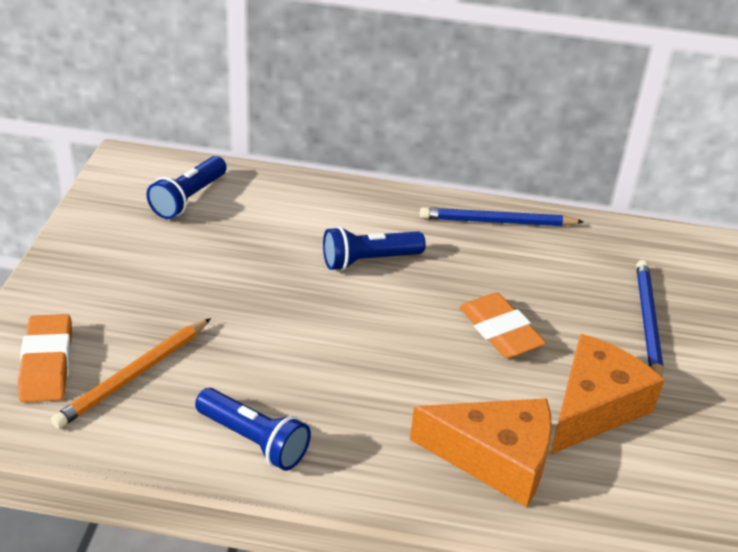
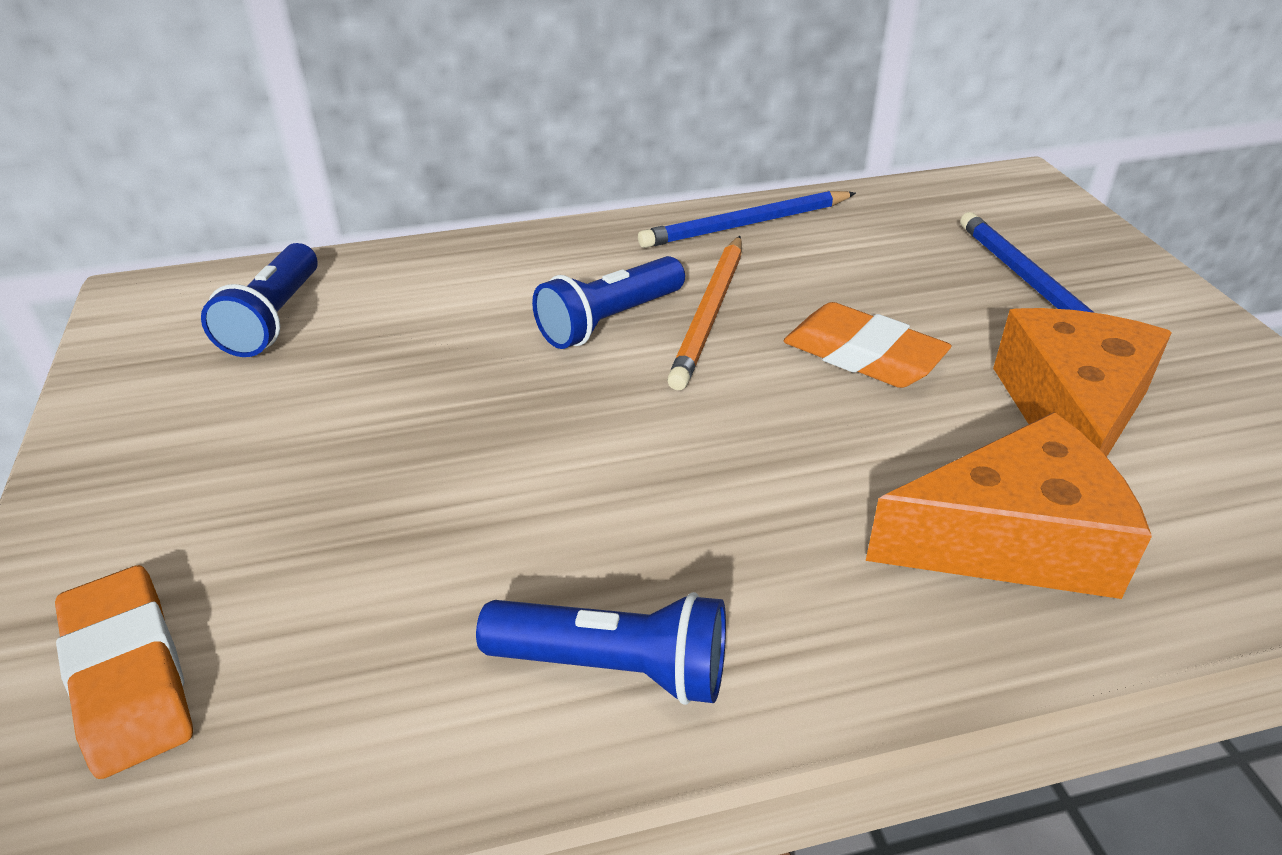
camera: 20 degrees left, 0 degrees up
orange pencil [51,318,211,429] -> orange pencil moved to [667,236,742,390]

